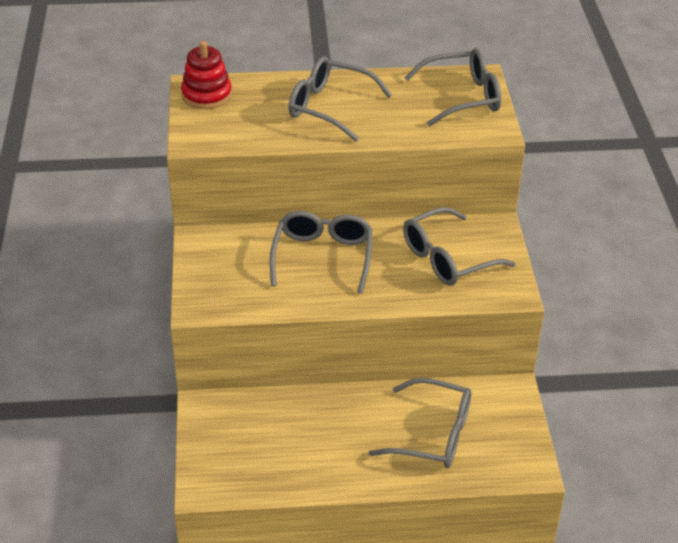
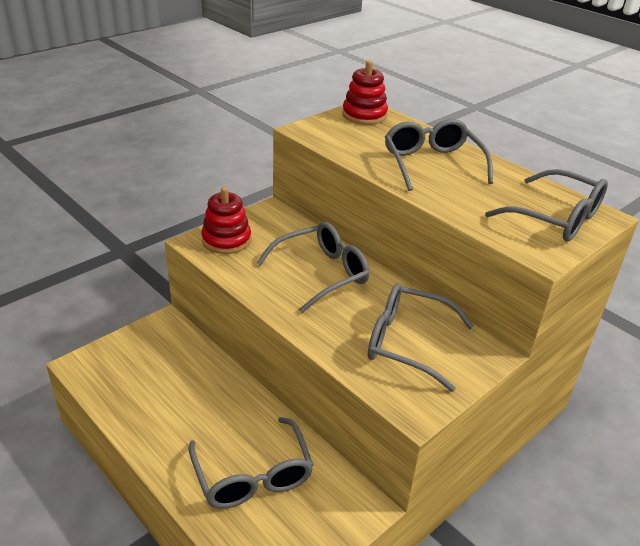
camera: 50 degrees right, 5 degrees down
none -> red stacking toy [201,187,251,254]

